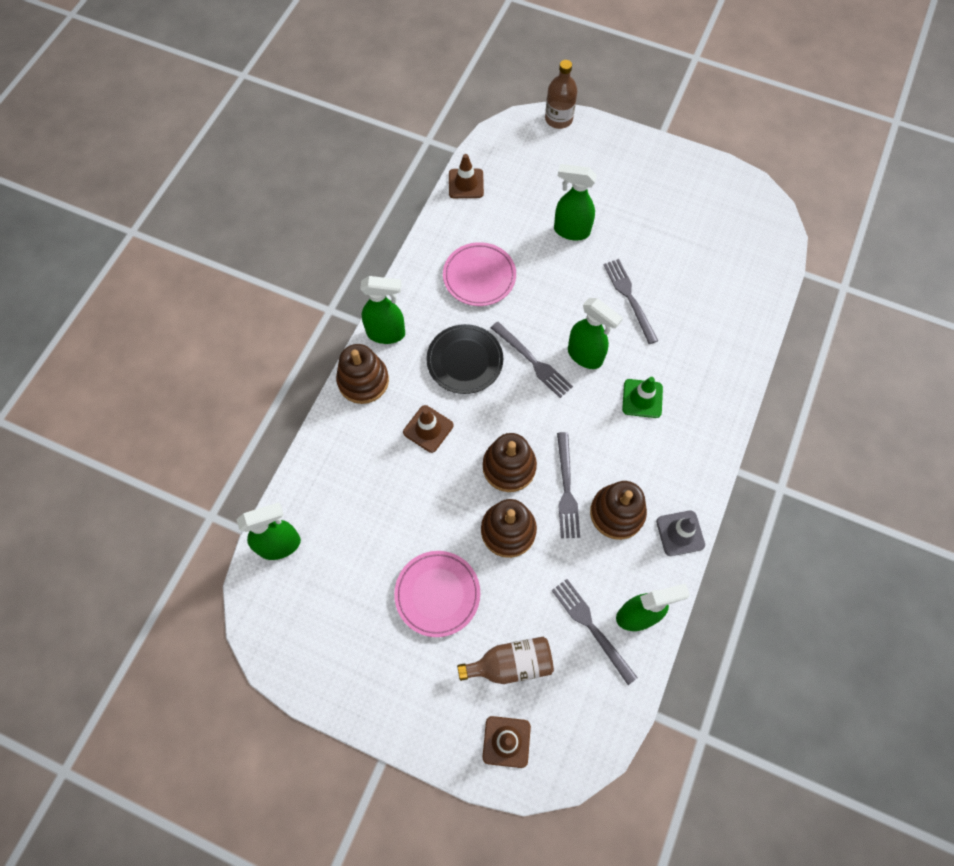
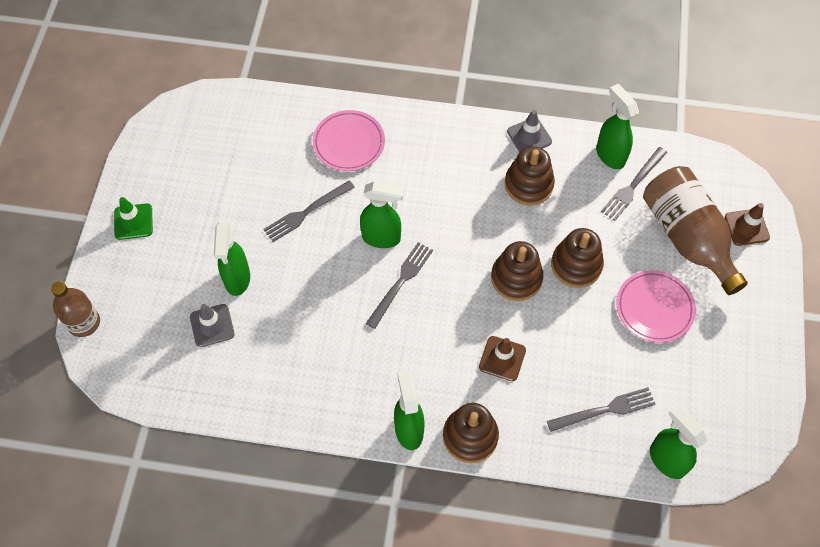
camera: 105 degrees left, 5 degrees down
black plate [426,324,503,394] -> none
pink plate [443,242,516,306] -> pink plate moved to [313,110,385,171]
brown traffic cone [449,154,484,198] -> none
brown bottle [457,637,554,684] -> brown bottle [643,166,748,295], size x1.68
grey fork [557,432,580,538] -> grey fork moved to [547,387,656,432]
green spray bottle [568,298,623,369] -> green spray bottle turned 75 degrees clockwise [360,182,404,248]
green traffic cone [622,377,663,418] -> green traffic cone moved to [114,197,153,240]
none -> grey traffic cone [190,304,235,347]

